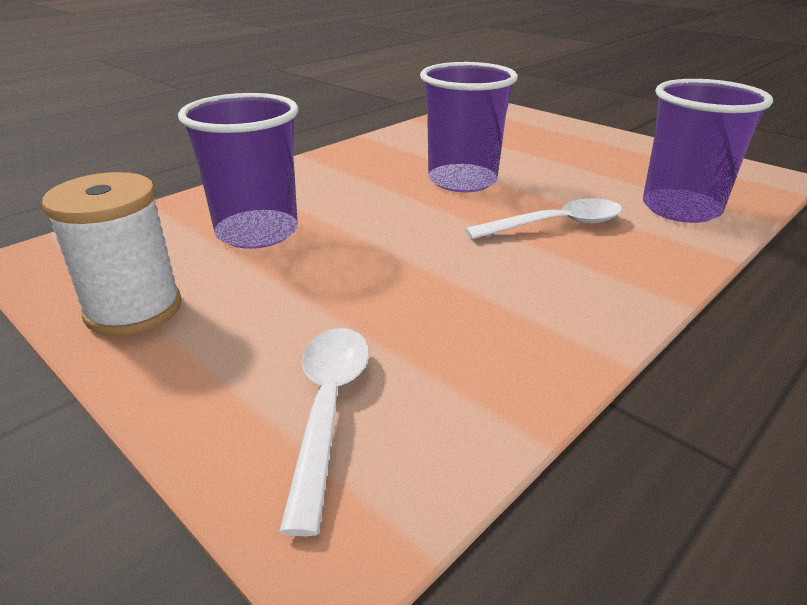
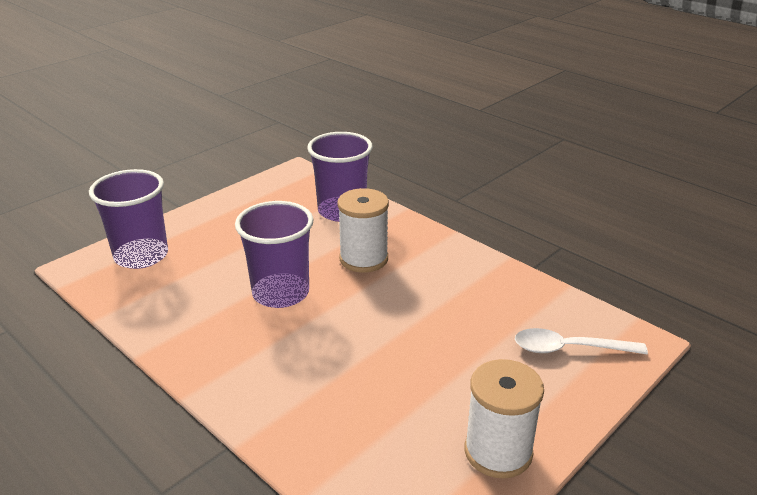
camera: 90 degrees left, 0 degrees up
purple cup [178,93,298,249] -> purple cup moved to [89,169,168,269]
white spoon [465,198,622,239] -> white spool [337,188,389,273]

